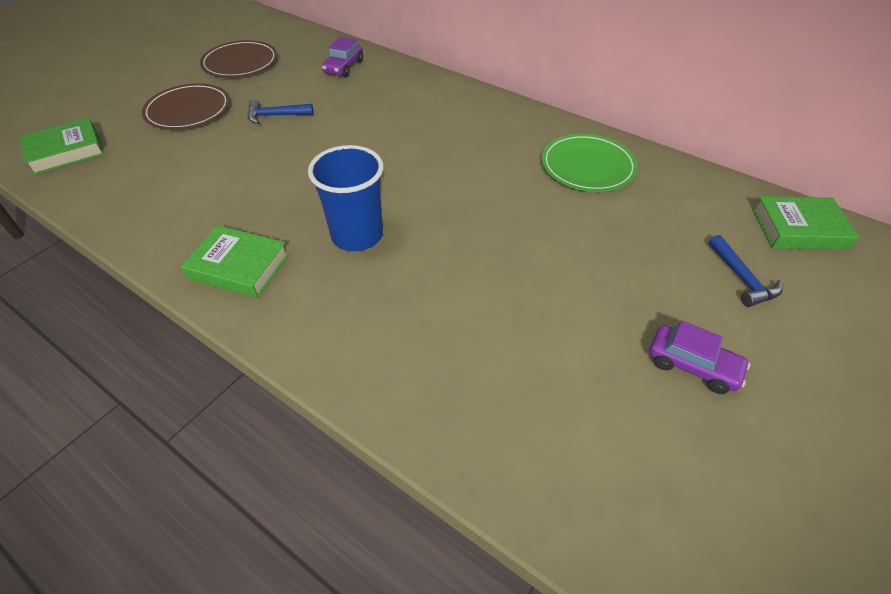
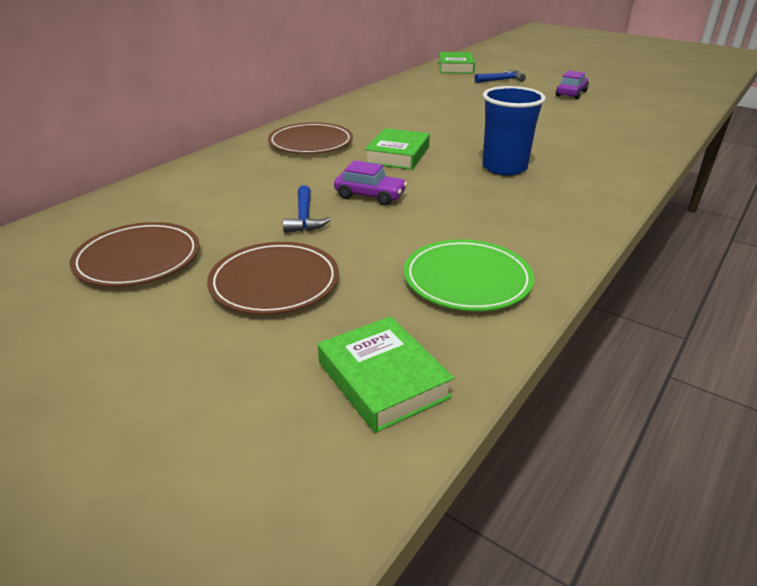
camera: 90 degrees left, 15 degrees down
green book [181,225,289,298] -> green book moved to [365,128,430,170]
purple car [322,37,363,77] -> purple car moved to [334,160,407,206]
green plate [542,134,638,192] -> green plate moved to [404,239,534,311]
none -> brown plate [268,122,353,154]

